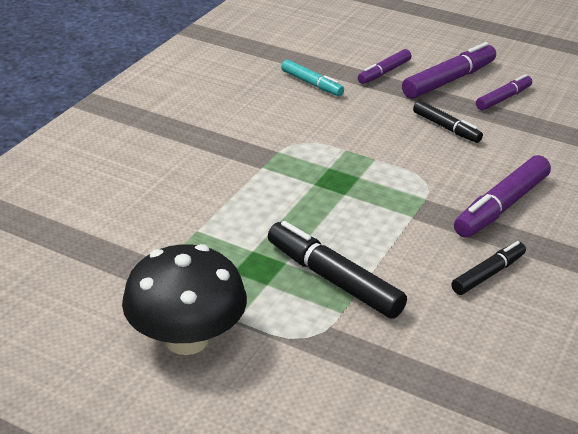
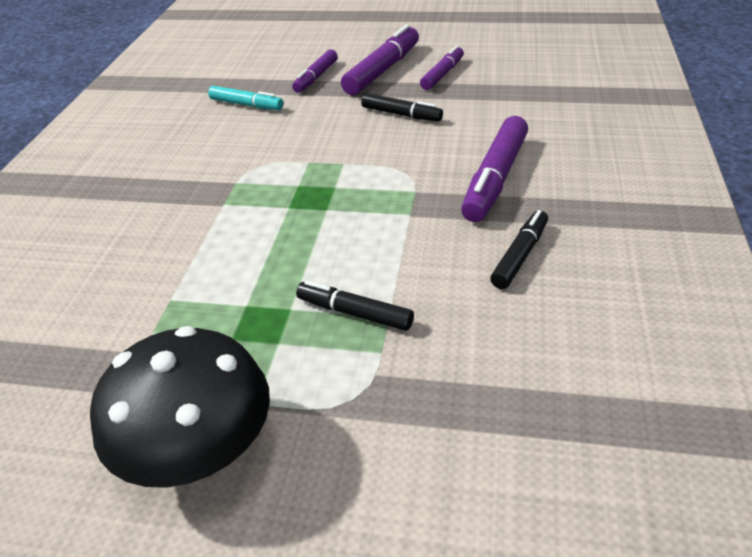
camera: 15 degrees left, 5 degrees up
black marker [268,221,407,319] -> black marker [296,281,414,331], size x0.61

